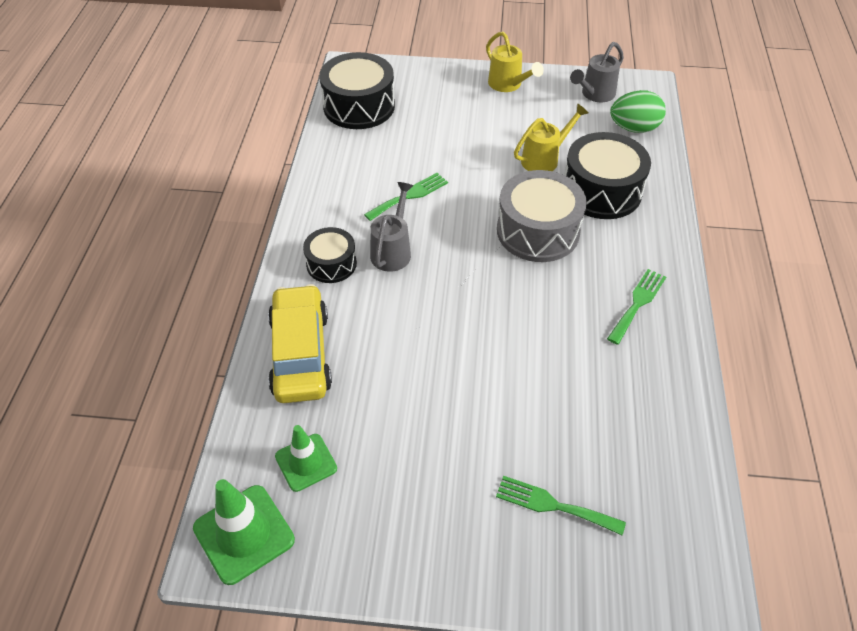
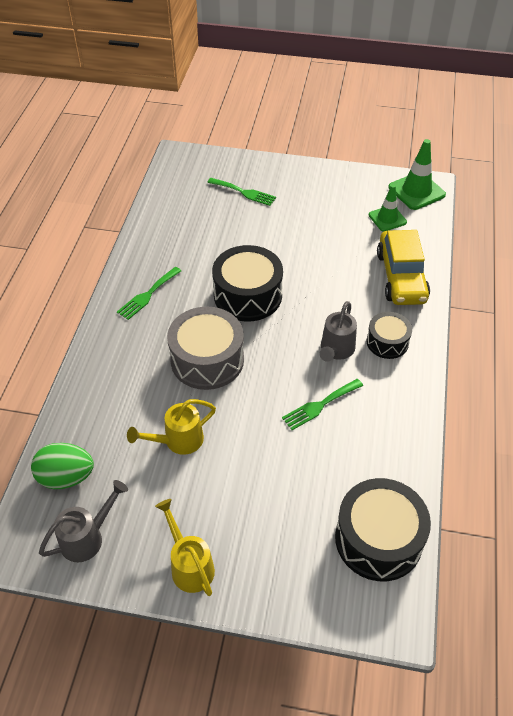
camera: 175 degrees left, 0 degrees up
black drum [564,132,651,219] -> black drum moved to [212,245,283,322]

